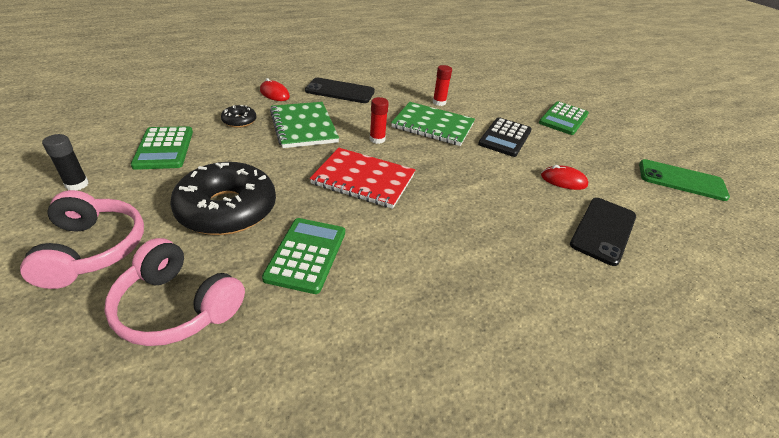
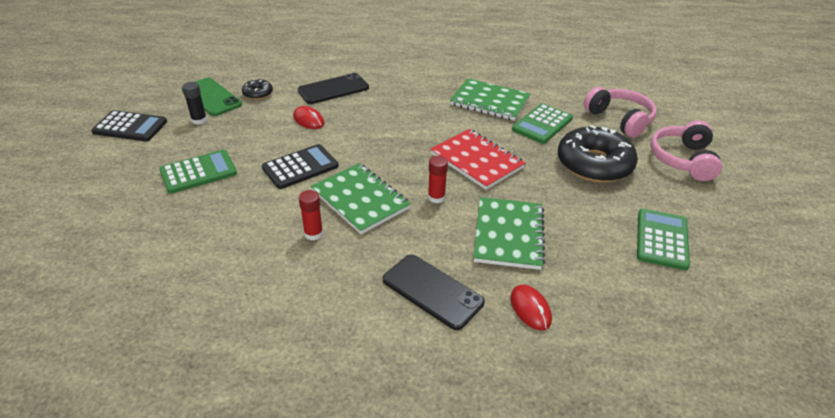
camera: 150 degrees left, 0 degrees up
black glue stick [42,134,89,191] -> black glue stick moved to [182,82,207,125]
black donut [221,105,256,128] -> black donut moved to [242,79,273,100]
none -> black calculator [91,110,167,141]
none -> green notebook [450,78,531,121]

